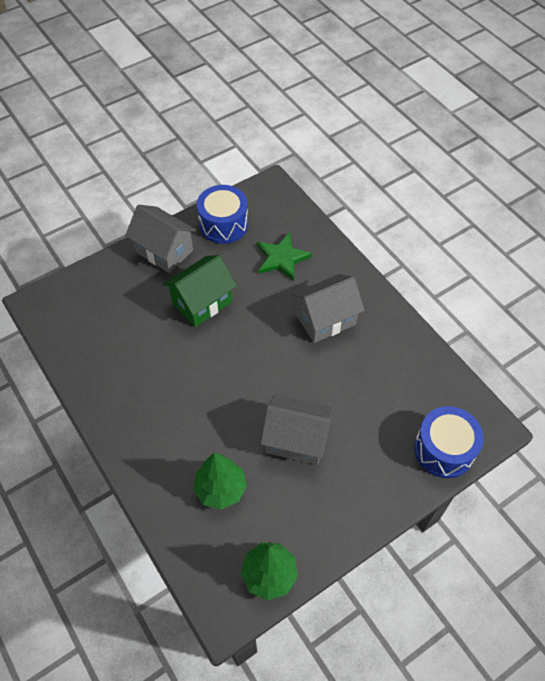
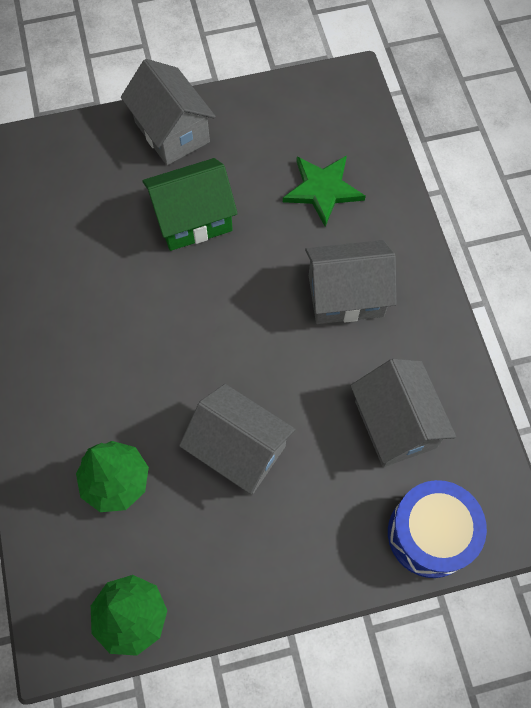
camera: 20 degrees right, 10 degrees up
blue drum [197,185,248,244] -> none
none -> grey house [350,359,456,467]

